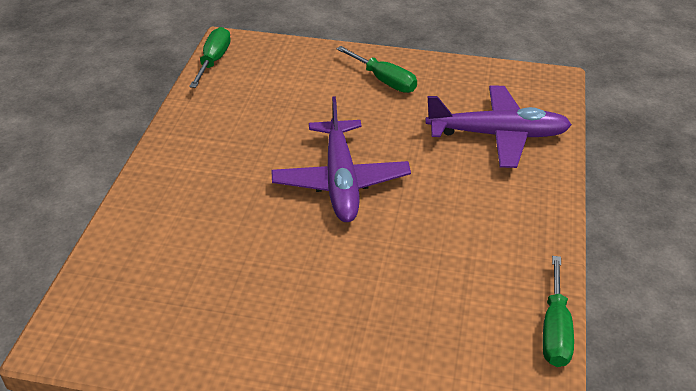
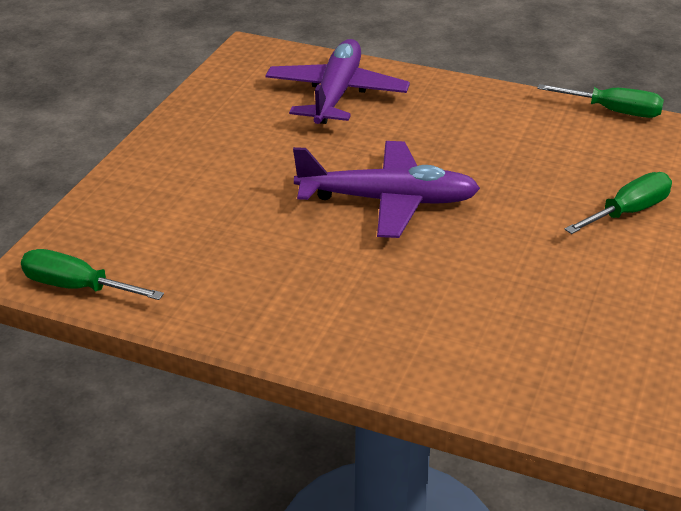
camera: 80 degrees left, 5 degrees down
green screwdriver [336,46,417,93] -> green screwdriver moved to [564,172,672,234]

